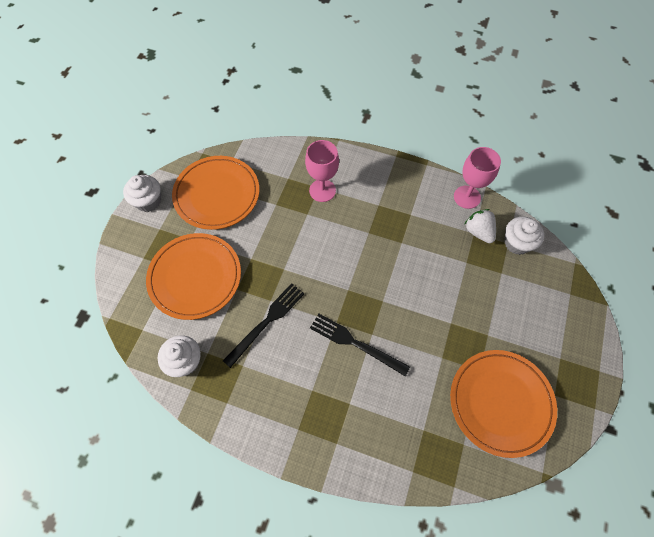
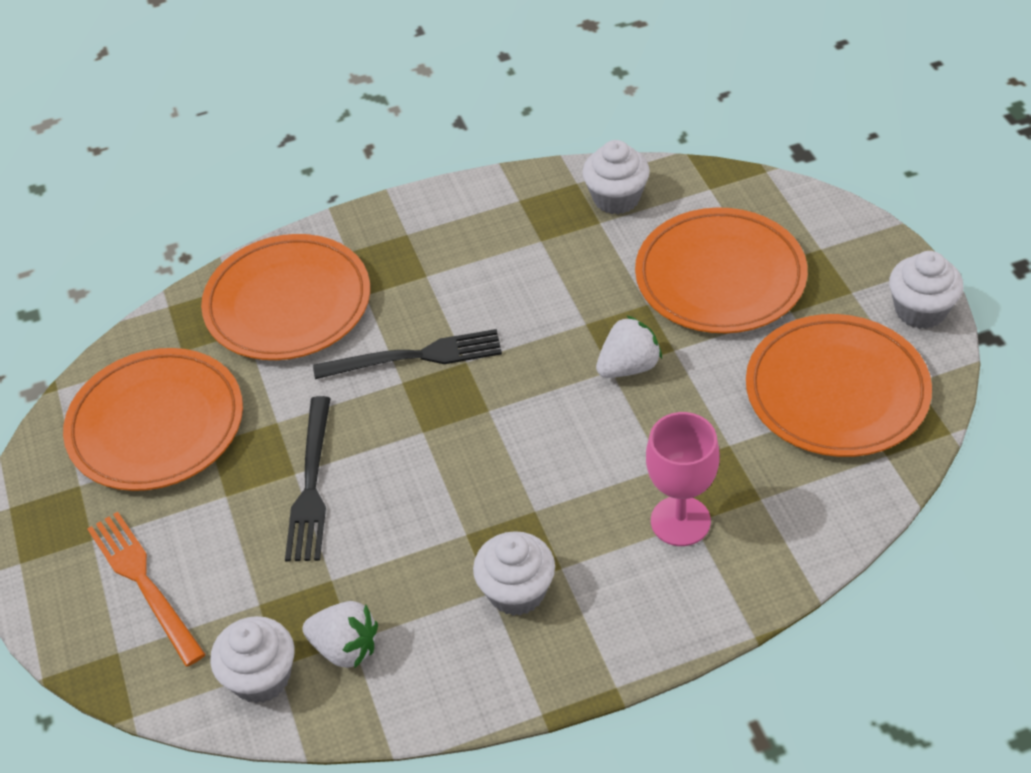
camera: 145 degrees right, 15 degrees down
black fork [223,283,304,368] -> black fork moved to [285,396,331,561]
pink goblet [454,147,501,209] -> none
none -> orange fork [87,512,206,666]
none -> orange plate [201,234,370,360]
none -> white cupcake [473,531,555,616]
none -> white strawberry [596,315,662,378]

